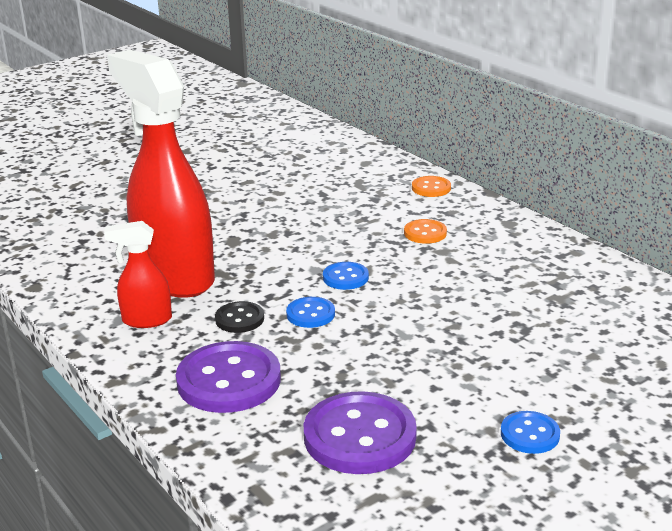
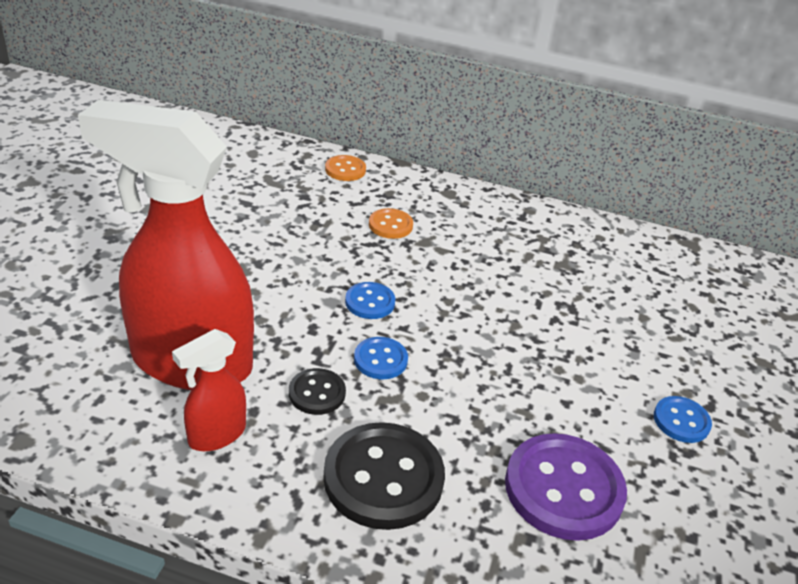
camera: 40 degrees left, 10 degrees up
purple button [176,341,281,413] -> black button [323,422,445,530]

